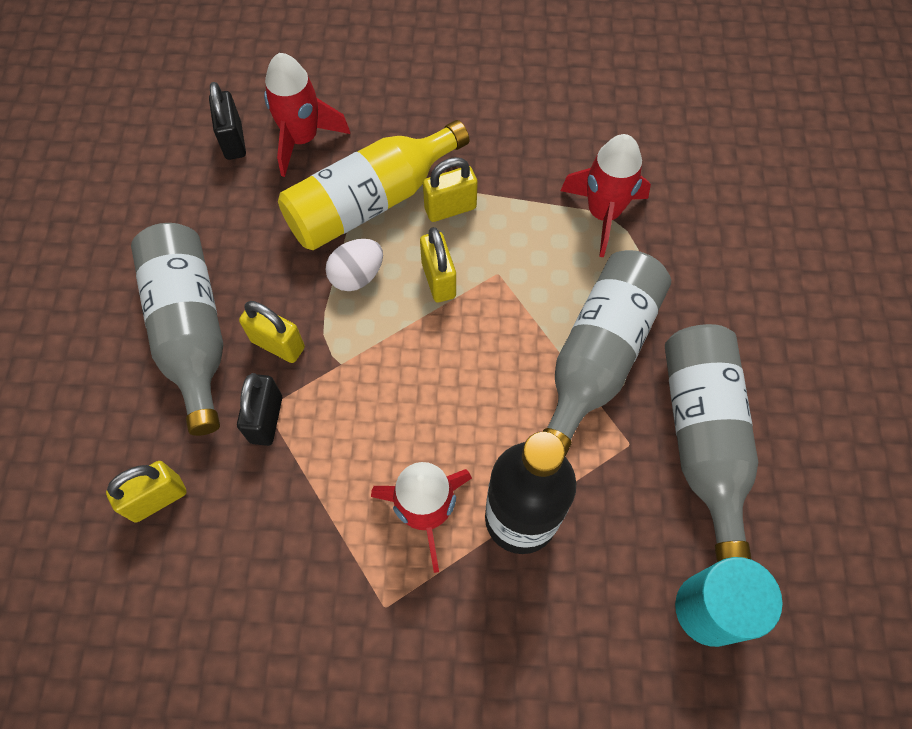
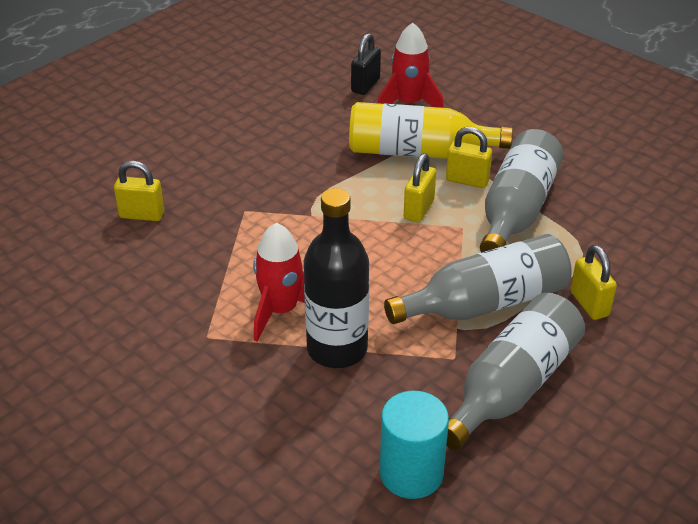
camera: 40 degrees right, 25 degrees down
grey bottle [131,223,223,436] -> grey bottle moved to [480,129,563,252]
black padlock [237,373,282,446] -> none
yellow padlock [239,301,305,363] -> yellow padlock moved to [570,245,617,320]
white egg [325,239,383,291] -> none
red rocket [560,134,651,257] -> none

